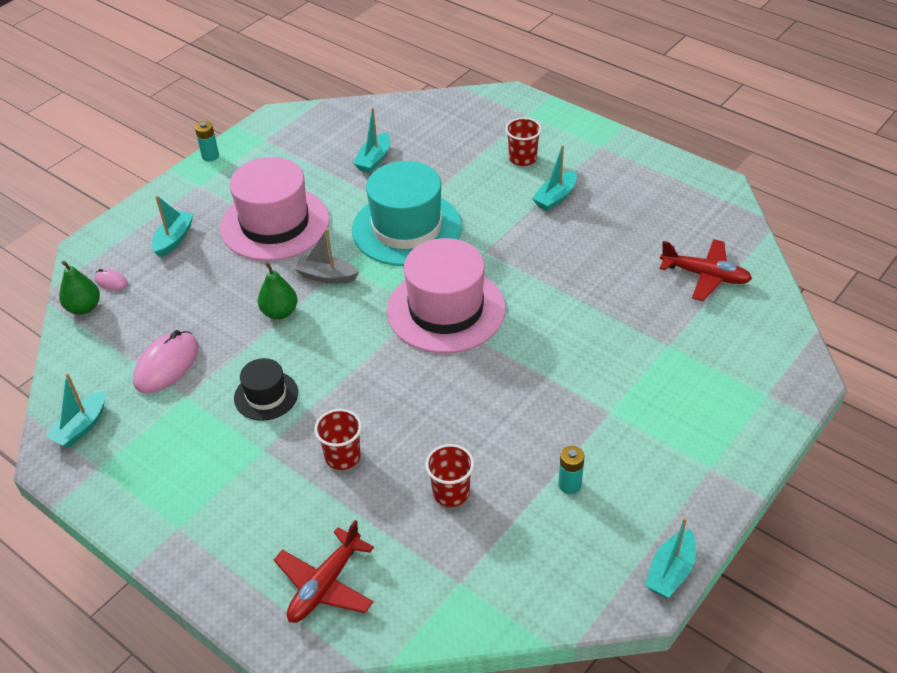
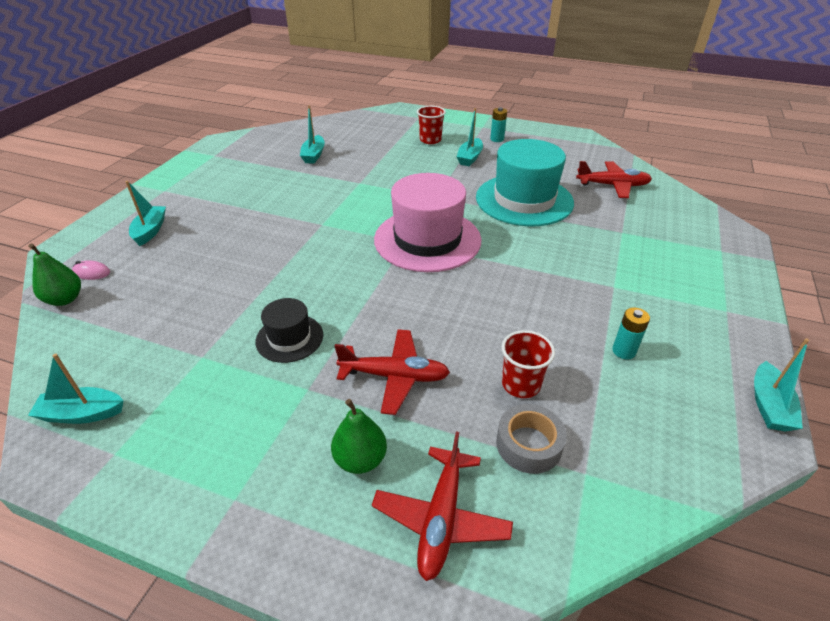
camera: 20 degrees left, 5 degrees down
turquoise boat [46,373,105,448] -> turquoise boat turned 75 degrees clockwise [28,354,124,424]
pink mouse [133,330,198,393] -> none
turquoise battery [195,121,219,162] -> turquoise battery moved to [490,107,507,142]
pink hat [220,157,330,261] -> none
green pear [258,262,298,320] -> green pear moved to [331,399,387,474]
grey boat [294,228,359,284] -> none
red cup [314,409,362,470] -> red plane [335,329,450,415]
turquoise hat [352,161,462,266] -> turquoise hat moved to [476,139,574,226]
none -> grey tape [496,404,567,474]

